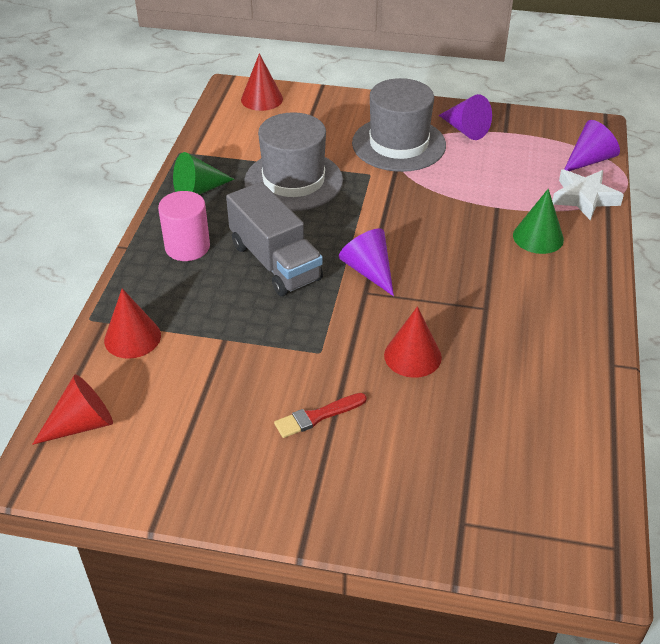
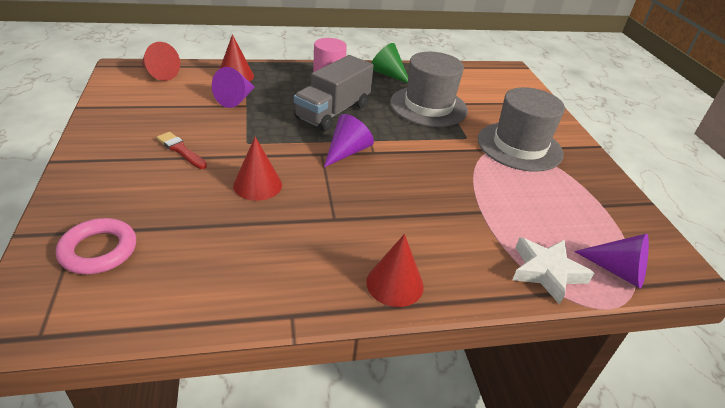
camera: 65 degrees right, 5 degrees down
red cone [241,53,283,111] -> red cone moved to [366,234,424,307]
purple cone [438,94,492,140] -> purple cone moved to [212,67,255,108]
green cone [513,189,564,254] -> none
none -> pink ring [56,218,136,274]

